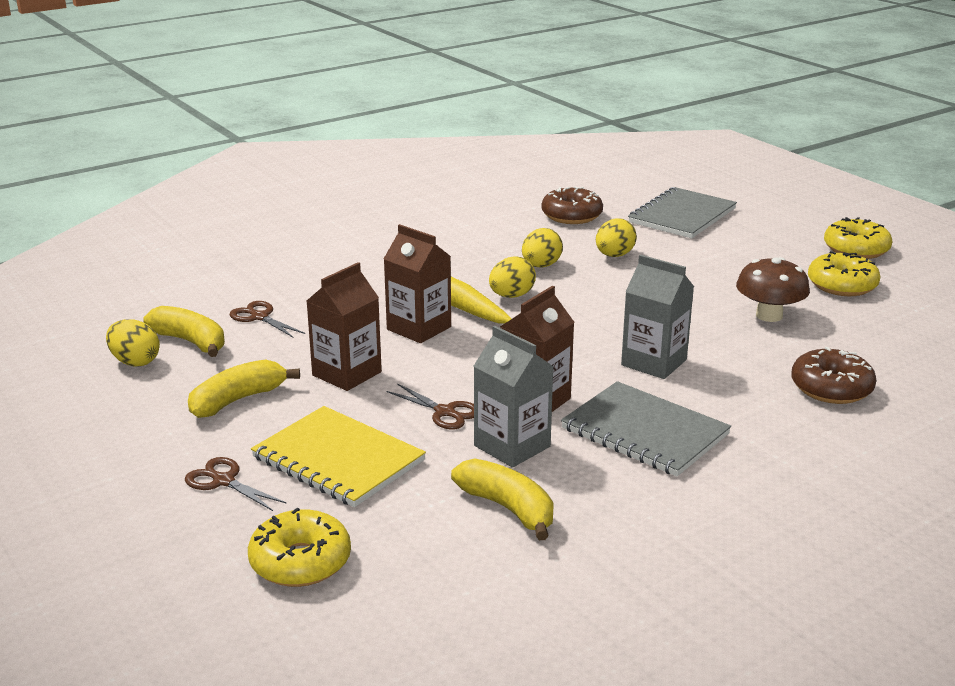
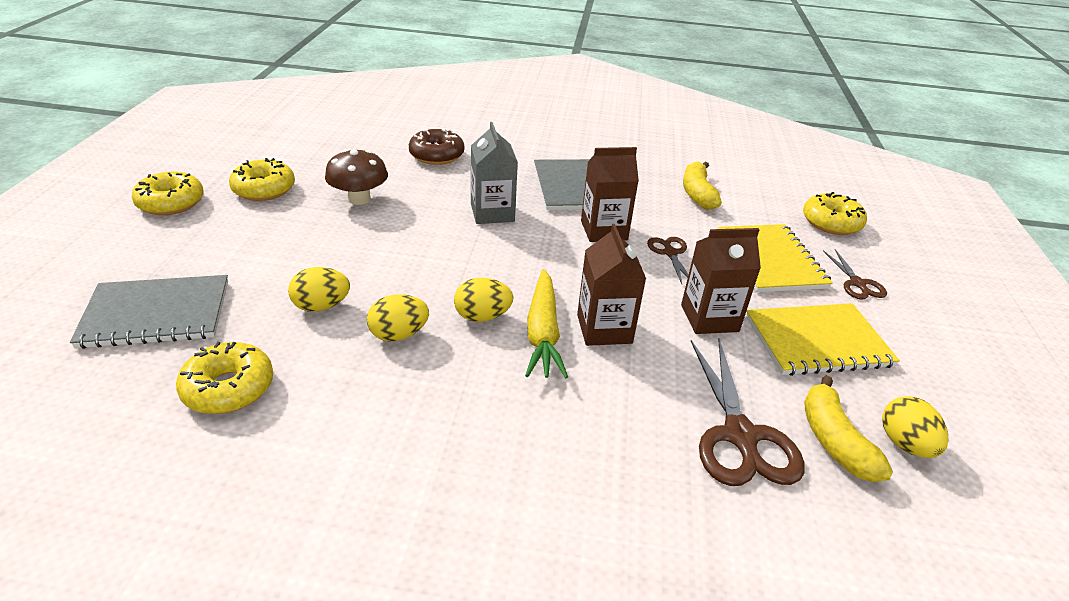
camera: 140 degrees left, 10 degrees up
yellow banana [188,359,300,418] -> yellow notebook [746,303,900,376]
brown scissors [230,301,305,337] -> brown scissors [691,339,805,486], size x1.83
grey carton [474,326,553,468] -> none
brown donut [541,187,603,224] -> yellow donut [176,342,273,414]

